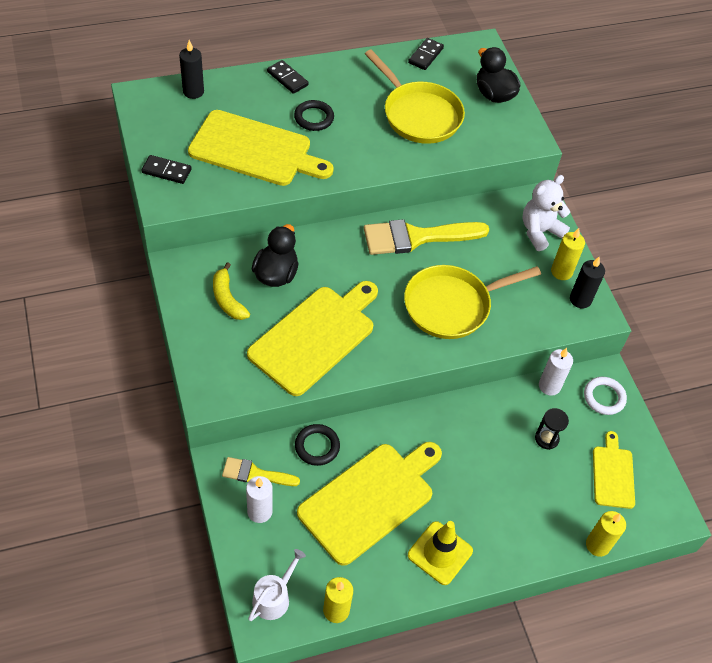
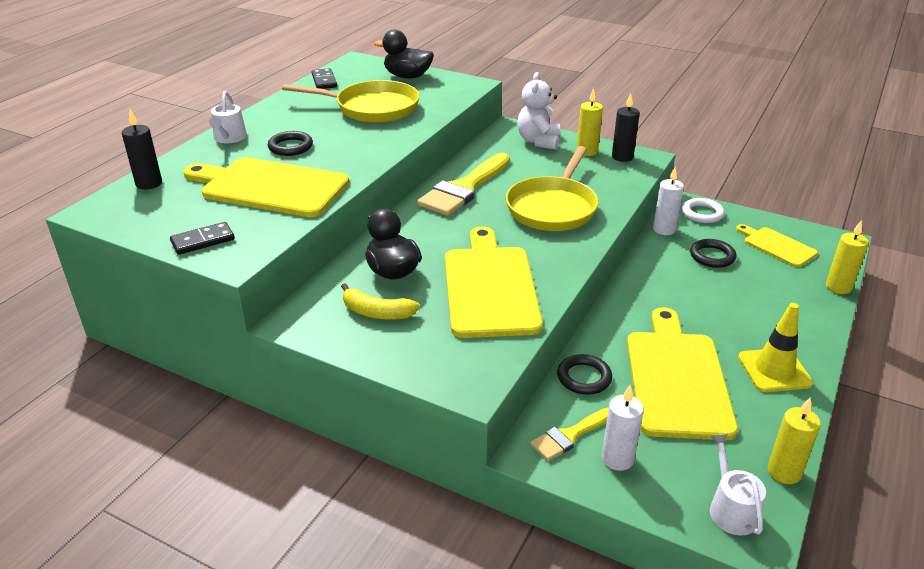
camera: 40 degrees left, 20 degrees down
yellow cutting board [188,110,334,186] -> yellow cutting board turned 135 degrees counterclockwise [183,157,349,217]
black domino [267,60,309,94] -> white watering can [209,91,247,143]
black hourglass [535,408,569,450] -> black ring [690,239,737,268]

